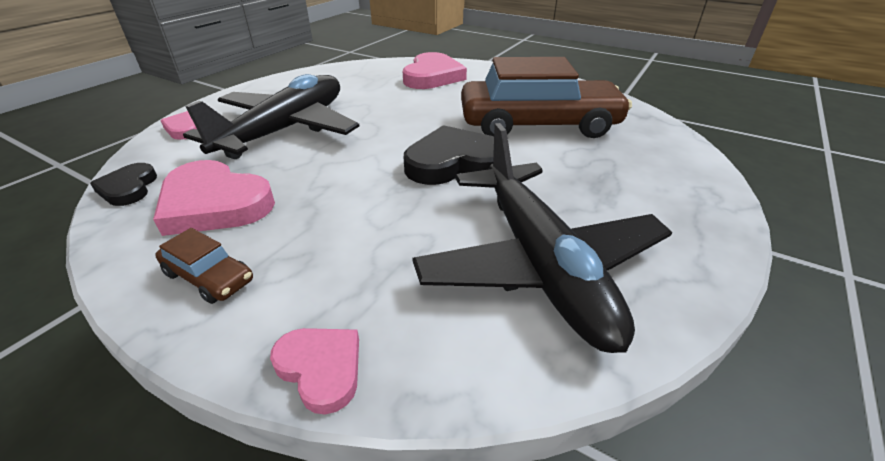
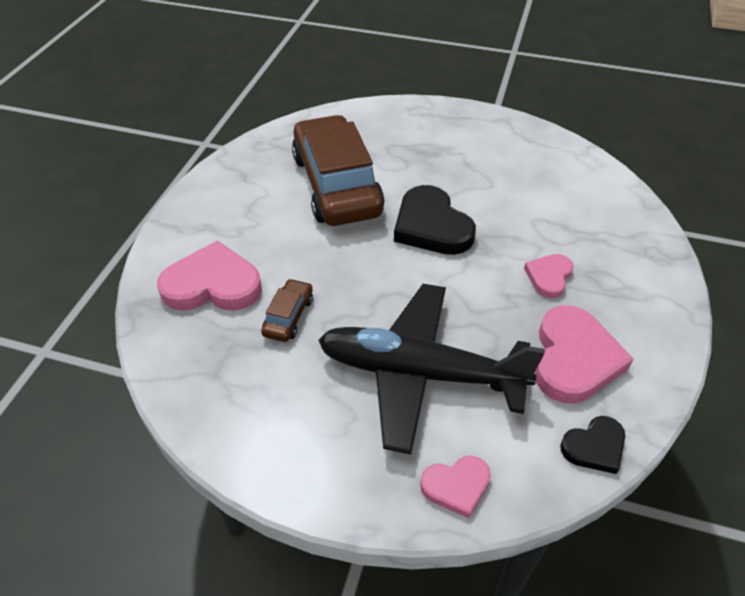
camera: 105 degrees left, 10 degrees up
brown car [155,228,253,304] -> brown car moved to [261,279,313,342]
pink heart [270,328,359,414] -> pink heart moved to [524,254,574,298]
black plane [412,123,672,353] -> none

